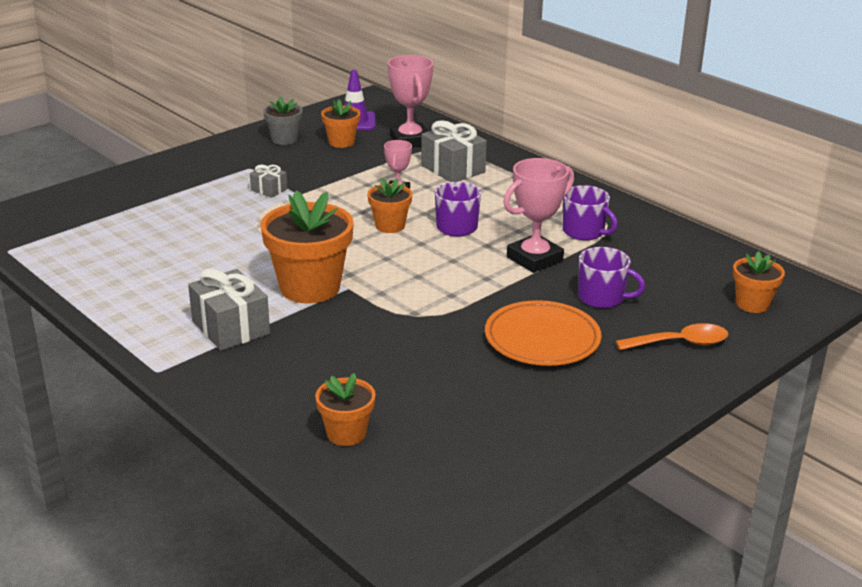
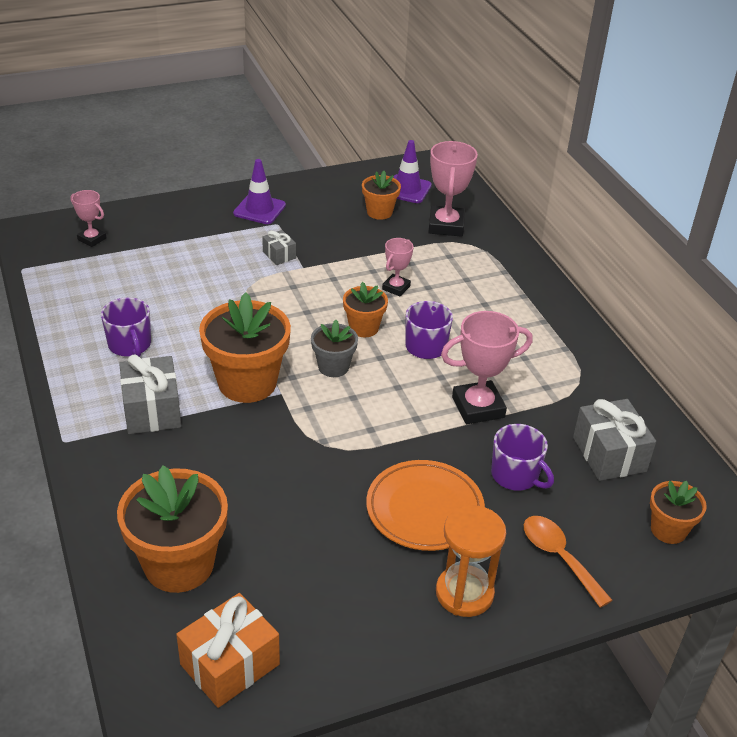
camera: 20 degrees right, 10 degrees up
grey flower pot [263,97,303,145] -> grey flower pot moved to [311,320,358,377]
orange flower pot [315,373,375,446] -> orange flower pot [117,466,228,593], size x1.84
grey gift [421,120,487,182] -> grey gift moved to [573,399,656,481]
purple mug [563,185,618,240] -> purple mug moved to [101,297,151,357]
orange spoon [616,323,729,350] -> orange spoon turned 135 degrees counterclockwise [524,516,612,608]
none -> pink trophy [70,190,106,247]
none -> orange gift [176,593,280,708]
none -> purple traffic cone [233,159,286,224]
none -> orange hourglass [436,505,506,617]

